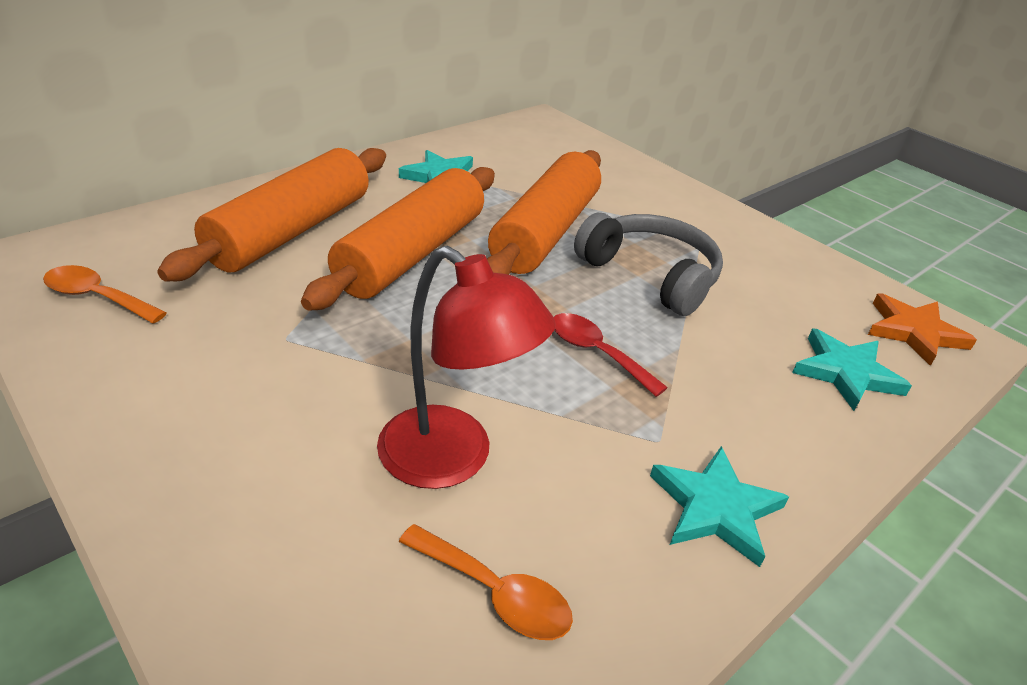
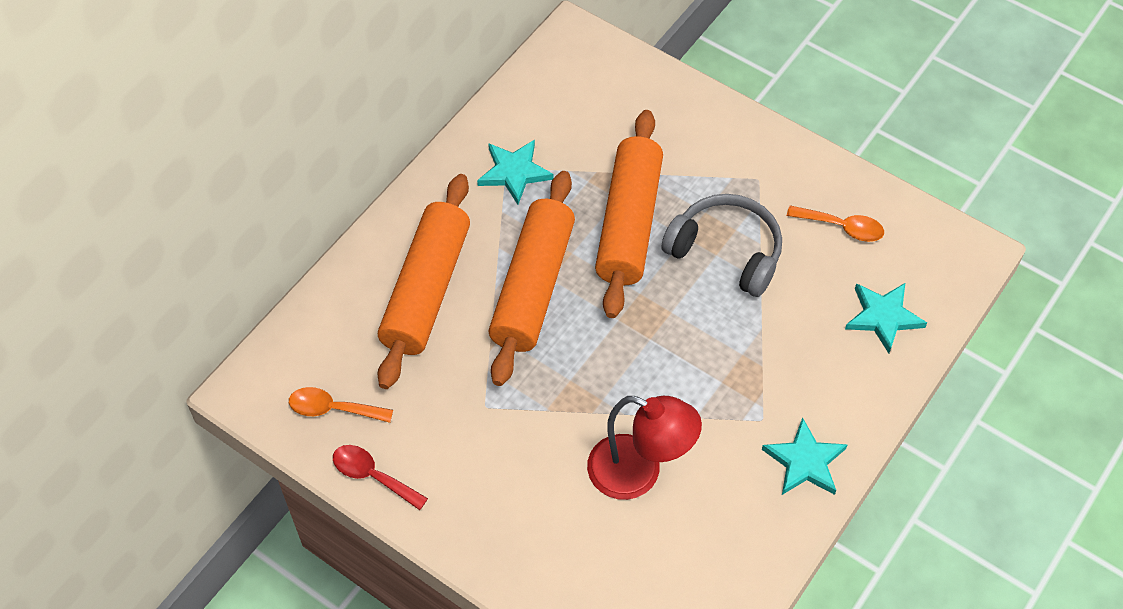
camera: 10 degrees left, 20 degrees up
orange spoon [399,524,573,640] -> orange spoon moved to [787,205,884,242]
red spoon [554,313,668,397] -> red spoon moved to [333,445,428,510]
orange star [868,294,977,366] -> none

